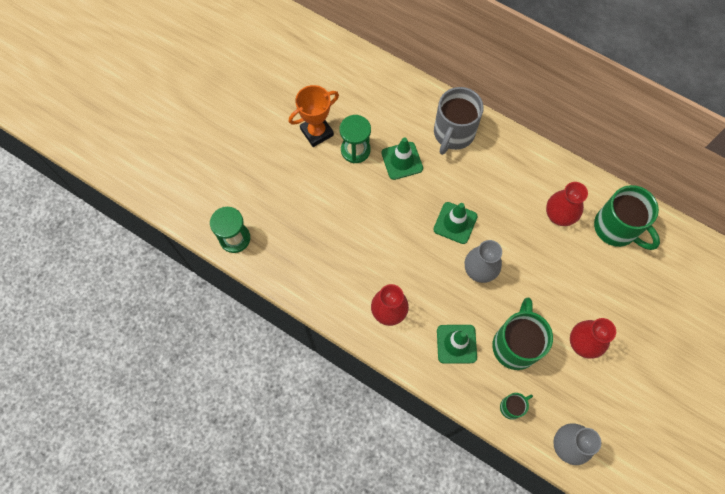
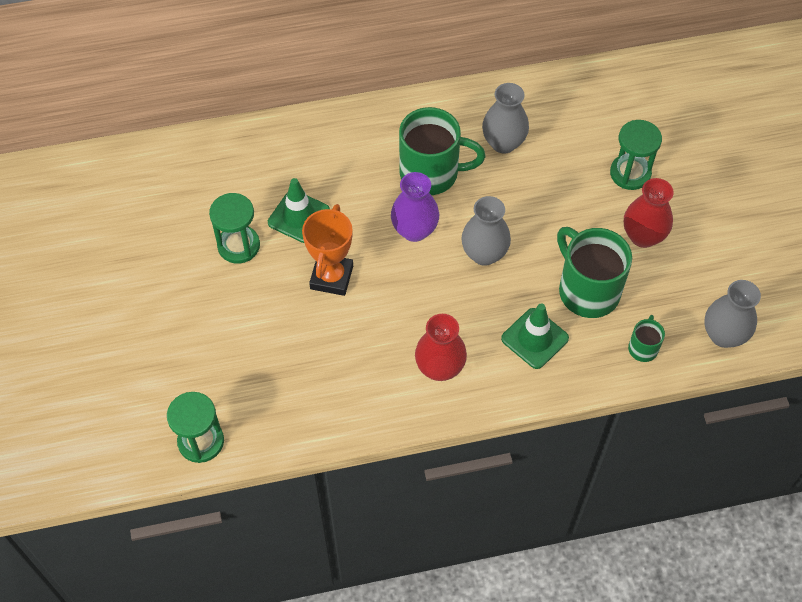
camera: 45 degrees left, 10 degrees down
orange trophy [289,85,339,147] -> orange trophy moved to [302,204,353,296]
green traffic cone [433,202,478,244] -> purple vase [391,172,439,242]
grey mug [434,87,484,155] -> none
red vase [546,182,588,226] -> grey vase [482,83,529,154]
green mug [594,185,660,250] -> green mug moved to [399,107,486,195]
none -> green hourglass [610,120,662,190]

